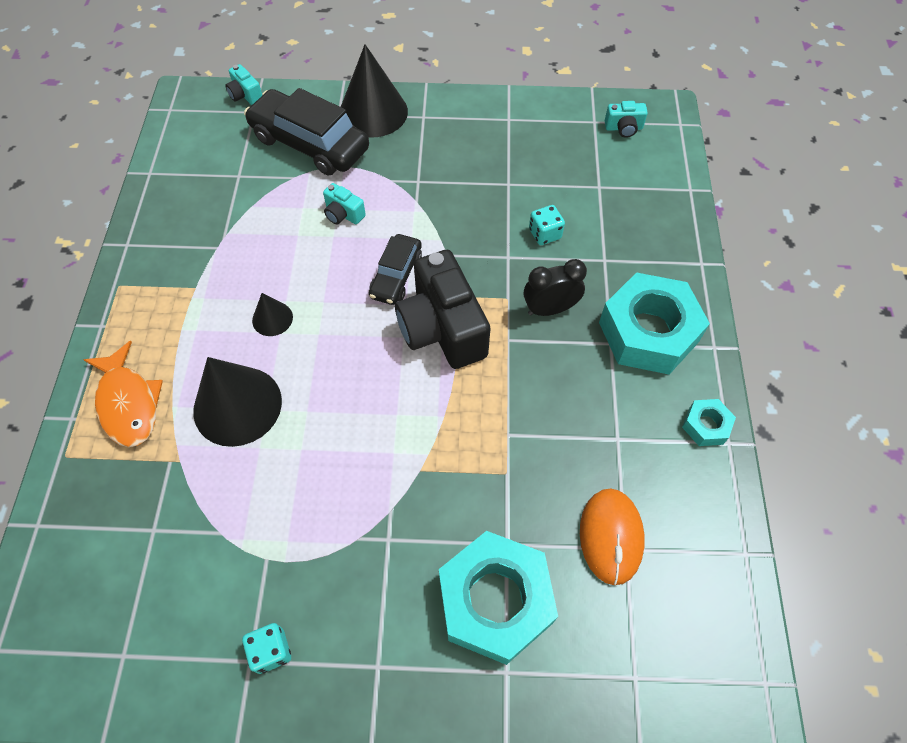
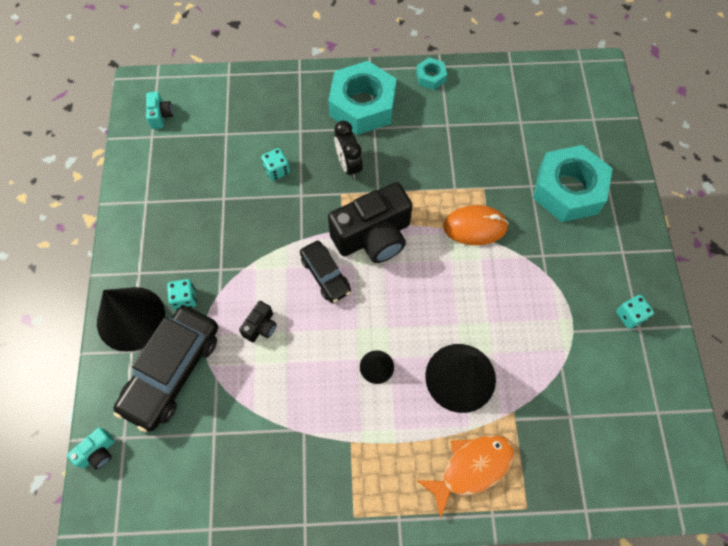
camera: 95 degrees left, 5 degrees up
turquoise camera [323,183,366,225] -> black camera [239,301,277,342]
black car [369,234,422,305] -> black car turned 45 degrees clockwise [300,241,351,303]
orange mouse [580,489,645,585] -> orange mouse moved to [444,205,509,245]
none -> turquoise dice [167,279,197,310]

